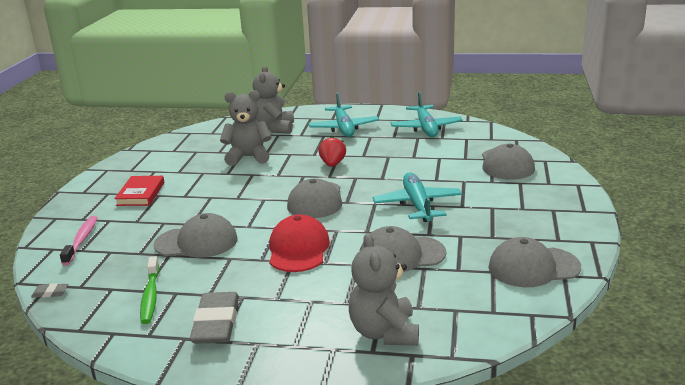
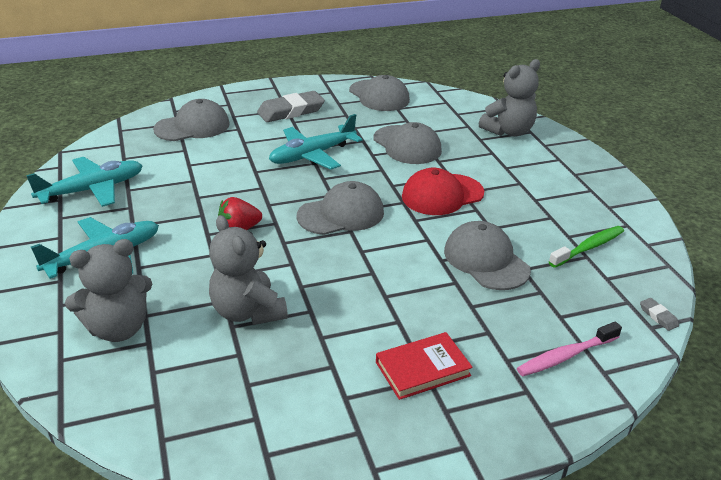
camera: 120 degrees left, 10 degrees up
grey eraser [190,292,239,344] -> grey eraser moved to [257,91,325,122]

